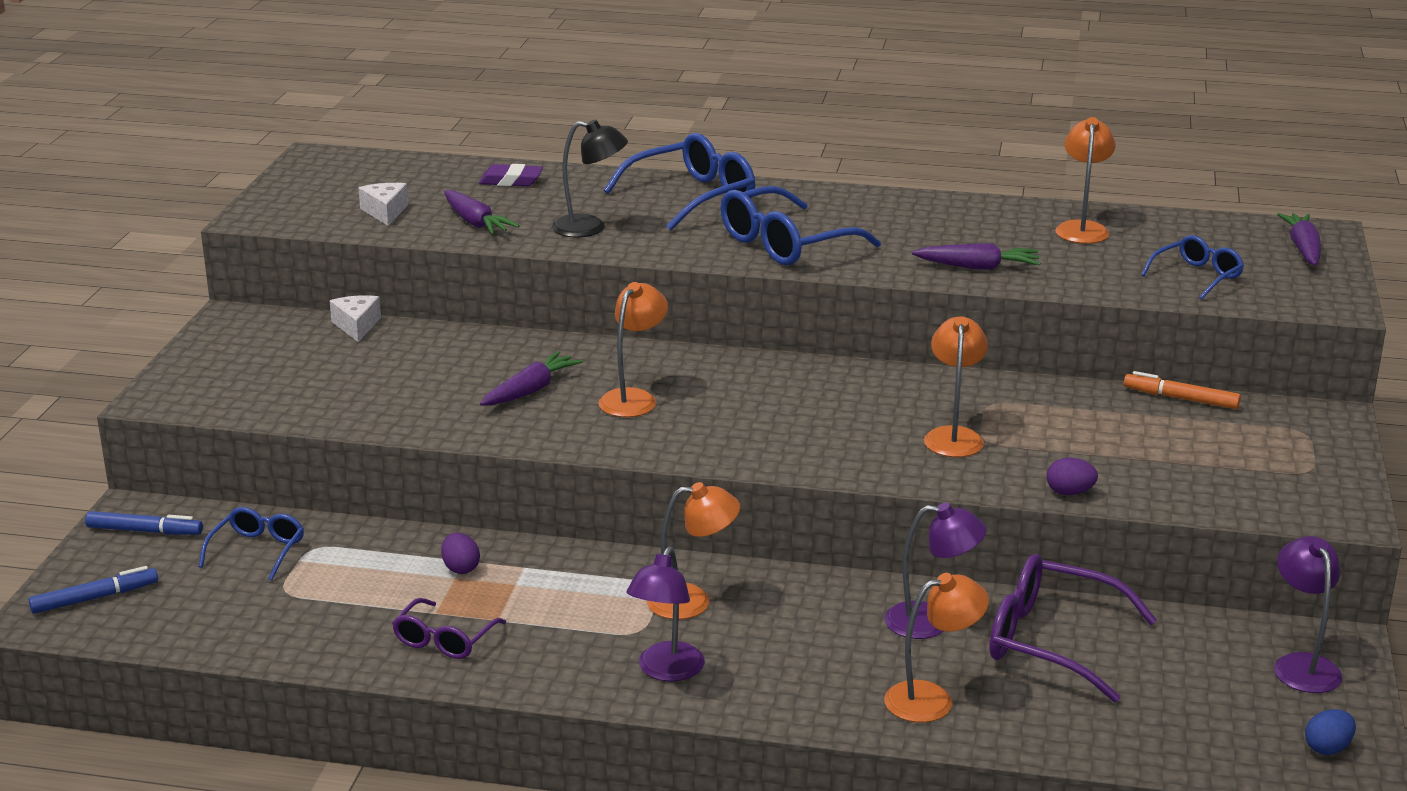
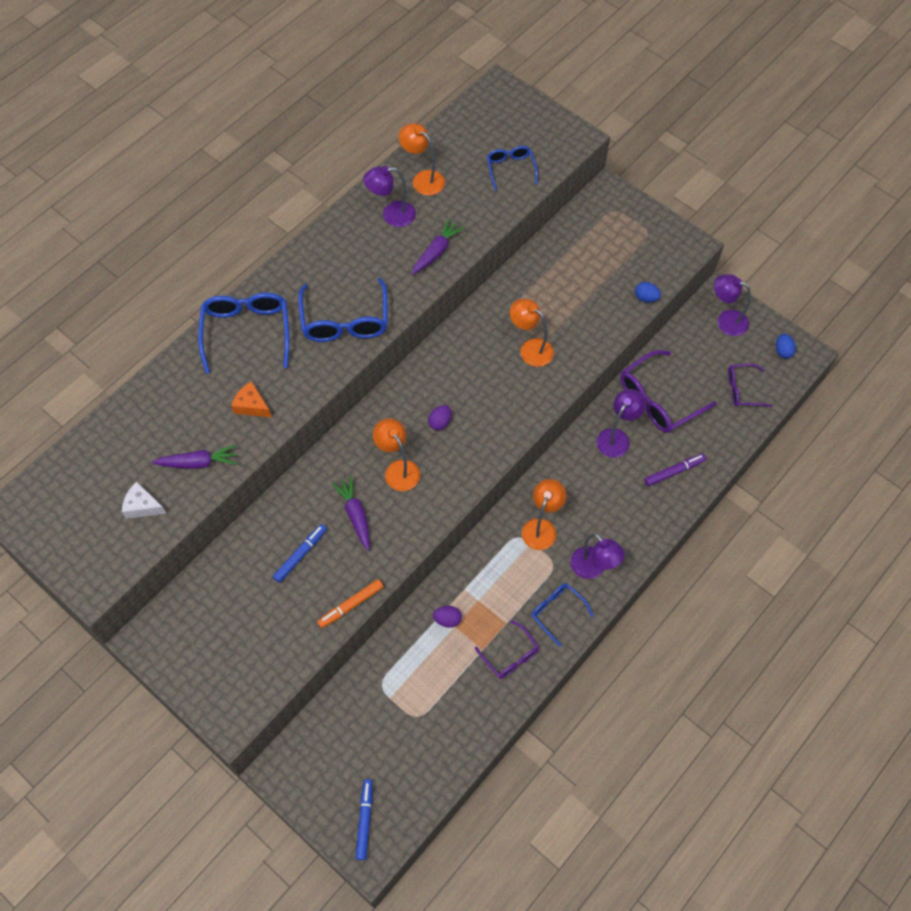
camera: 60 degrees left, 35 degrees up
blue marker [85,511,203,535] -> blue marker moved to [273,524,327,583]
blue glasses [199,507,304,580] -> blue glasses moved to [531,583,594,647]
white cheese [330,295,381,342] -> none
purple eraser [479,164,543,186] -> none
black lamp [552,119,628,237] -> orange cheese [231,381,272,418]
orange lamp [884,573,989,723] -> purple marker [644,454,706,486]
purple egg [1047,458,1098,495] -> purple egg moved to [428,405,452,430]
orange marker [1124,371,1241,409] -> orange marker moved to [317,579,383,628]
purple carrot [1277,213,1321,266] -> none
none -> purple lamp [363,166,416,227]
none -> blue egg [635,282,661,302]
none -> purple glasses [728,364,772,407]

